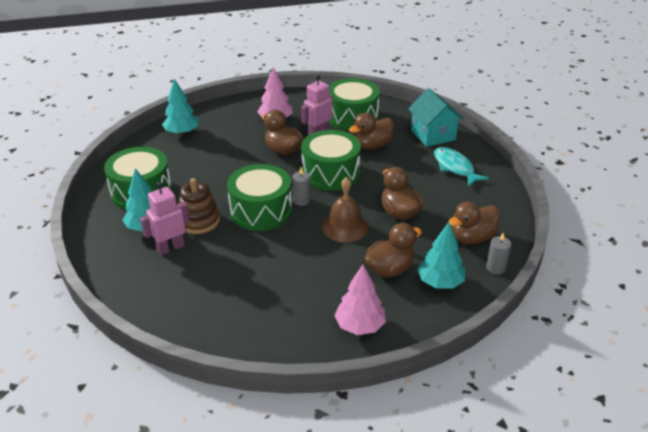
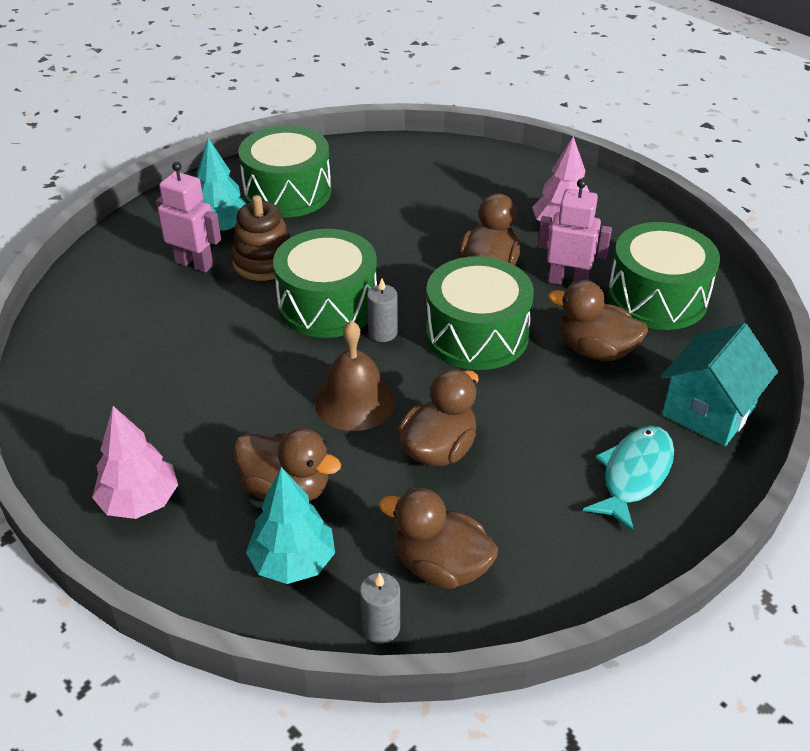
camera: 60 degrees right, 5 degrees up
turquoise tree [162,79,199,135] -> none

